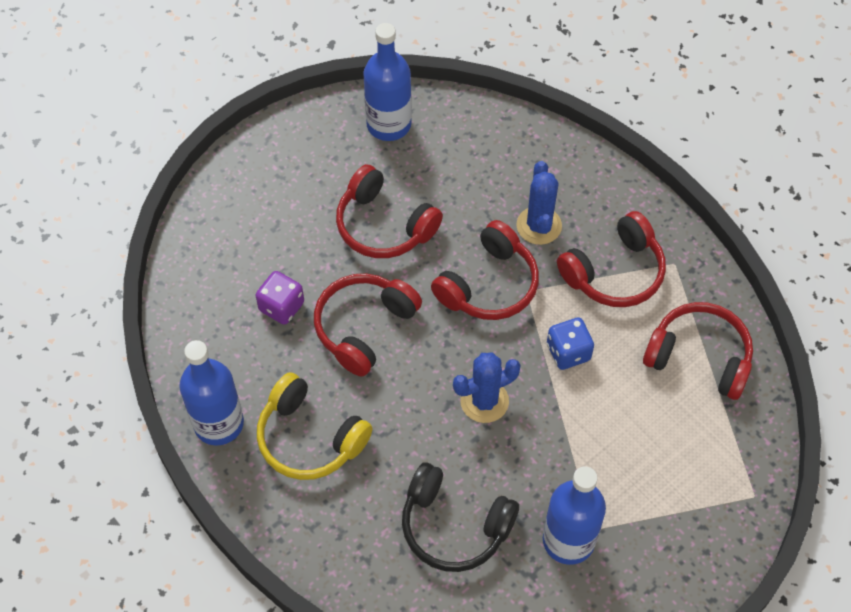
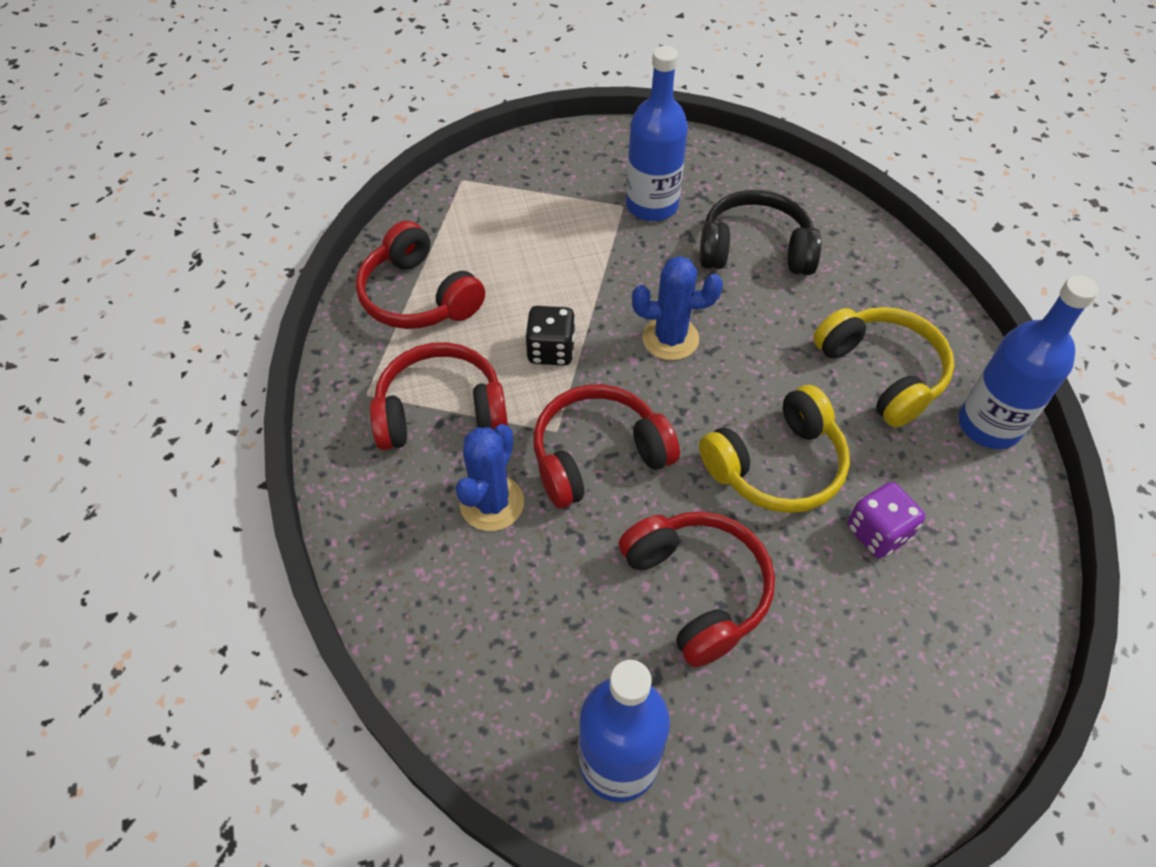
camera: 155 degrees left, 5 degrees down
red headphones [314,273,422,376] -> yellow headphones [699,385,850,513]
black headphones [402,462,519,572] -> black headphones turned 45 degrees counterclockwise [700,190,821,275]
blue dice [547,318,594,370] -> black dice [525,306,575,366]

